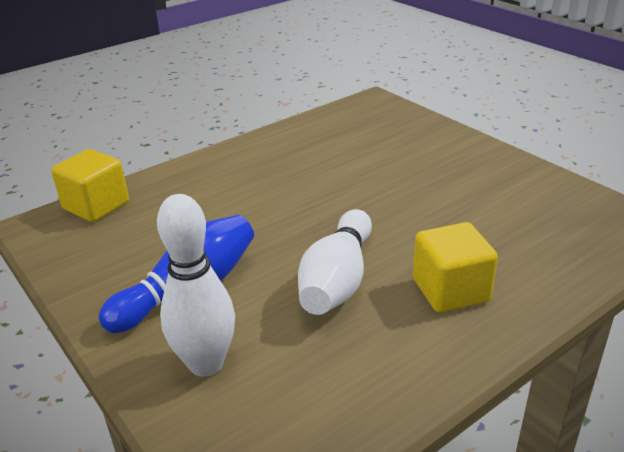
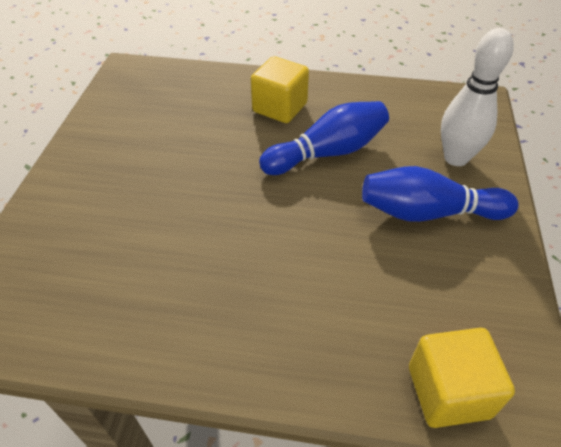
camera: 135 degrees left, 15 degrees up
white bowling pin [298,209,372,315] -> blue bowling pin [259,101,389,175]

